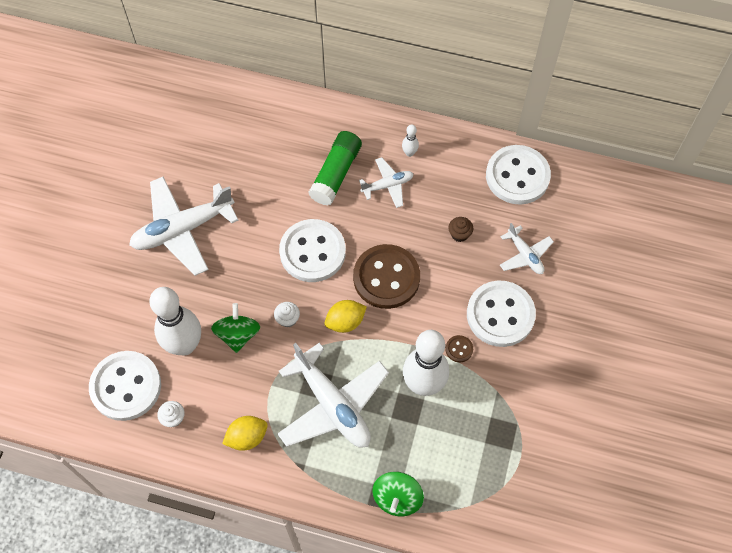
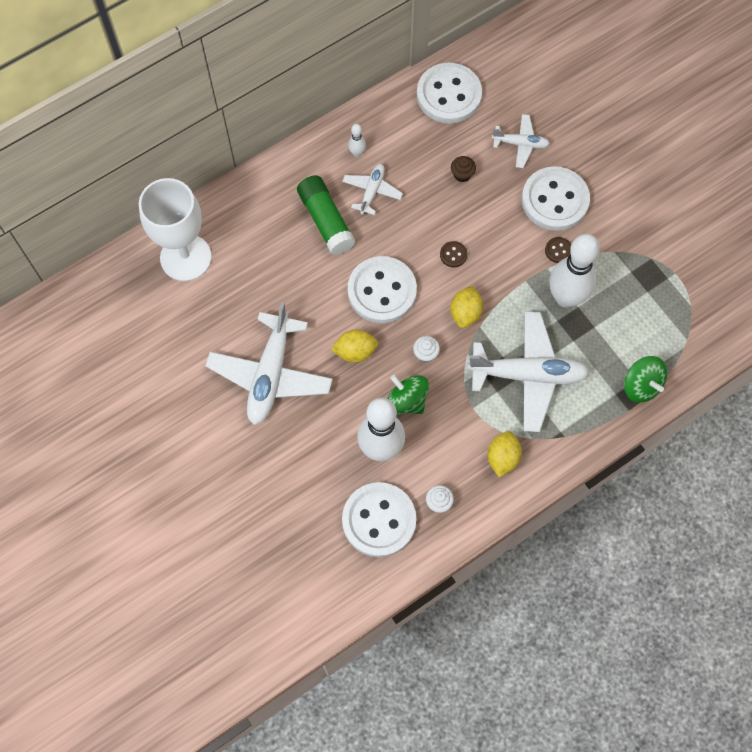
camera: 50 degrees left, 5 degrees up
brown button [353,244,420,309] -> brown button [440,241,467,267], size x0.40
none -> white goblet [139,178,212,281]
none -> yellow lemon [331,329,378,363]

